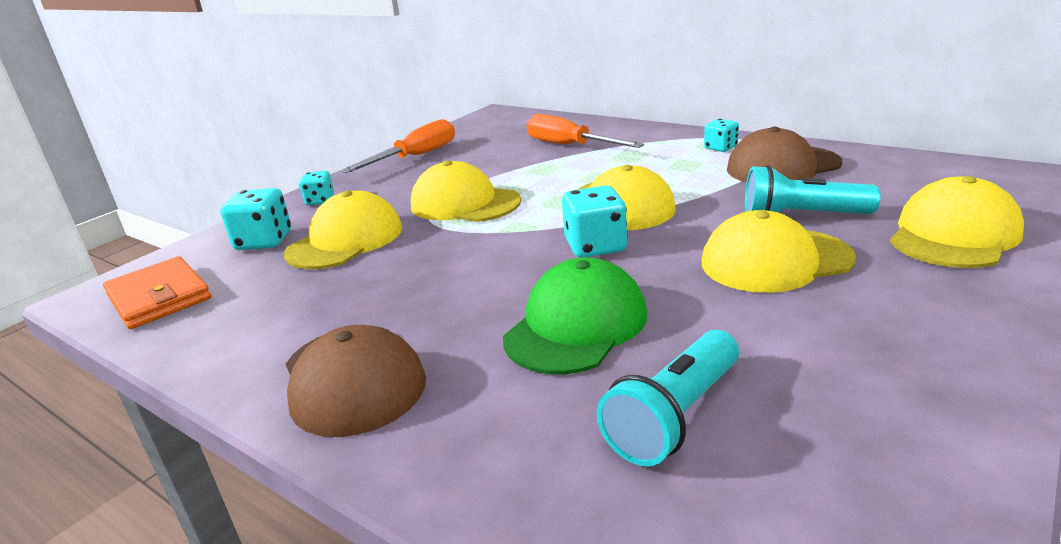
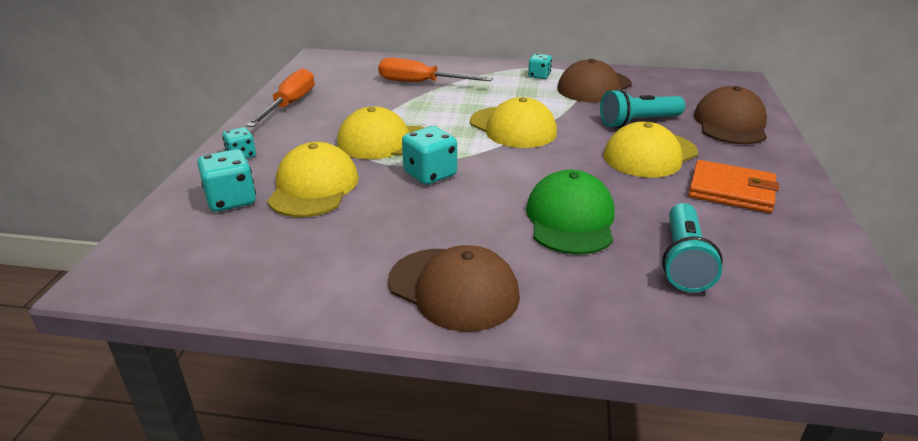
camera: 30 degrees left, 5 degrees up
orange wallet [103,256,211,329] -> orange wallet moved to [688,160,779,213]
turquoise dice [562,185,628,258] -> turquoise dice moved to [402,126,457,185]
yellow cap [890,176,1024,268] -> brown cap [694,86,767,144]

